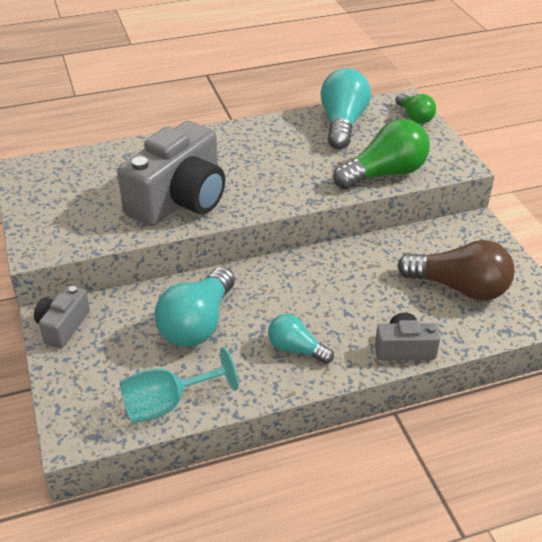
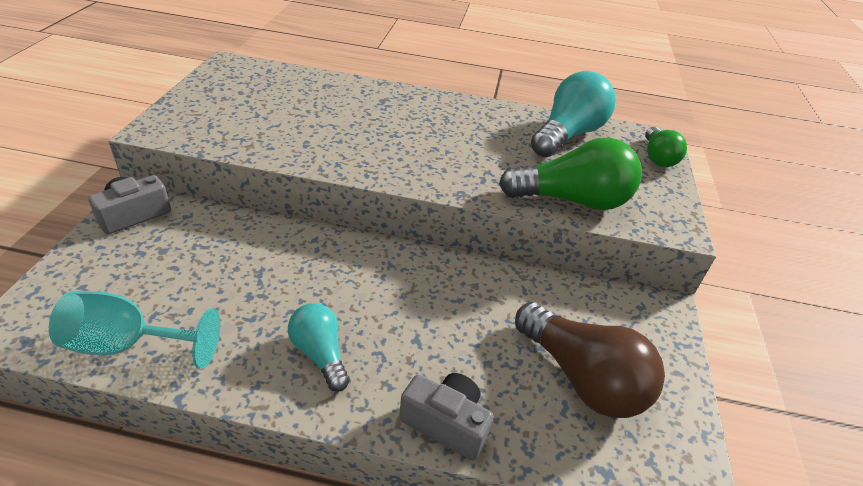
camera: 25 degrees right, 0 degrees up
grey camera [117,121,225,226] -> none
turquoise light bulb [154,267,235,347] -> none

